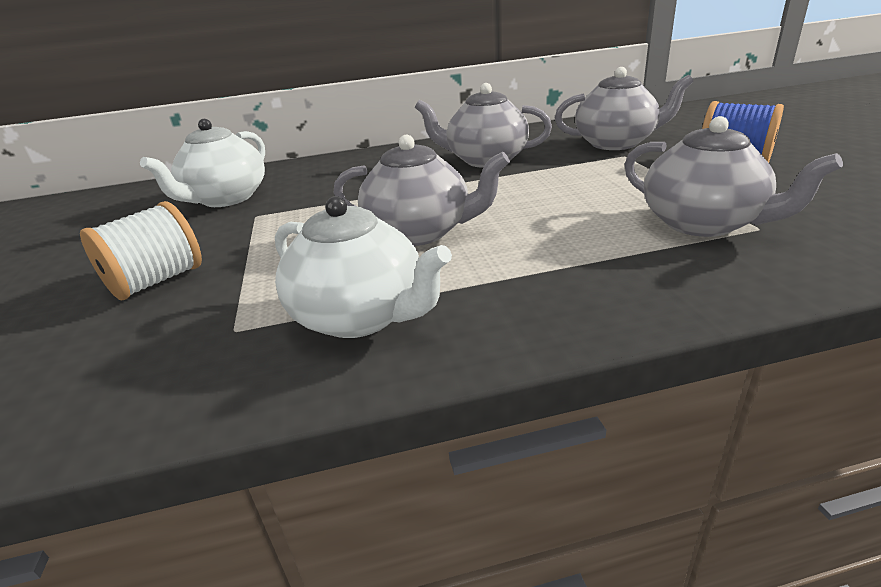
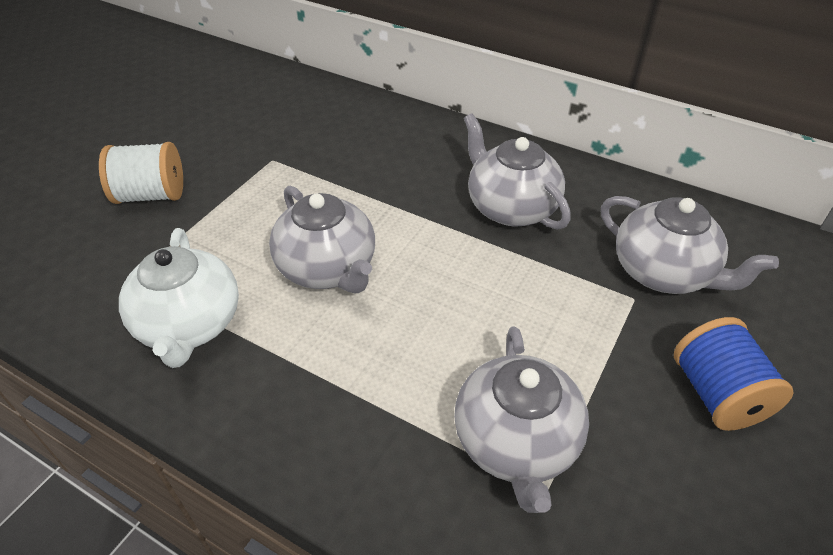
camera: 40 degrees right, 15 degrees up
white teapot [140,119,265,207] -> none

